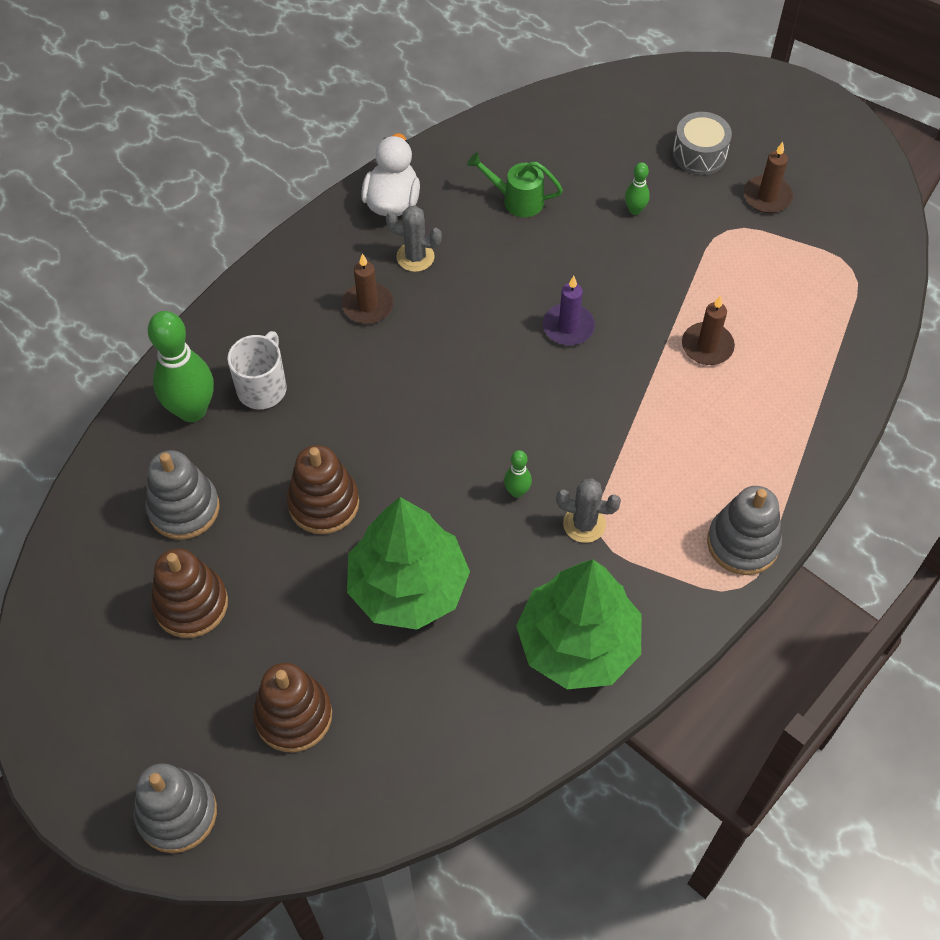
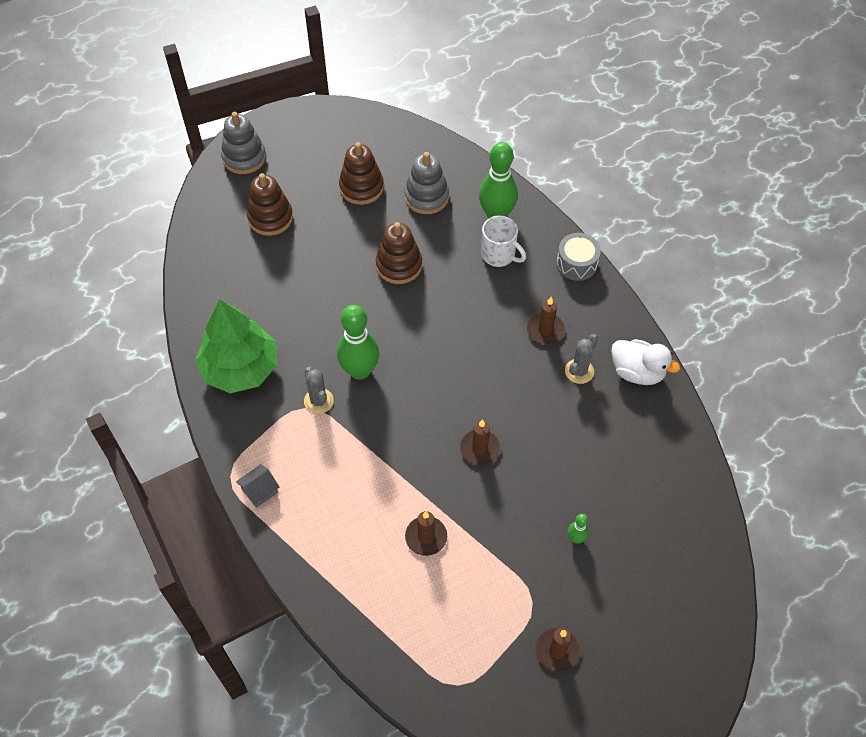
camera: 110 degrees right, 0 degrees up
green tree [347,497,470,630] -> none
green watering can [467,152,563,217] -> none
green bowling pin [504,450,532,498] -> green bowling pin [337,305,379,380], size x2.16
purple candle [543,276,595,345] -> brown candle [460,419,500,466]
grey cactus [556,478,621,543] -> grey cactus turned 60 degrees counterclockwise [304,367,334,414]
grey drum [673,112,732,175] -> grey drum moved to [556,233,601,281]
grey stacking toy [707,486,782,575] -> grey house [236,464,279,508]

